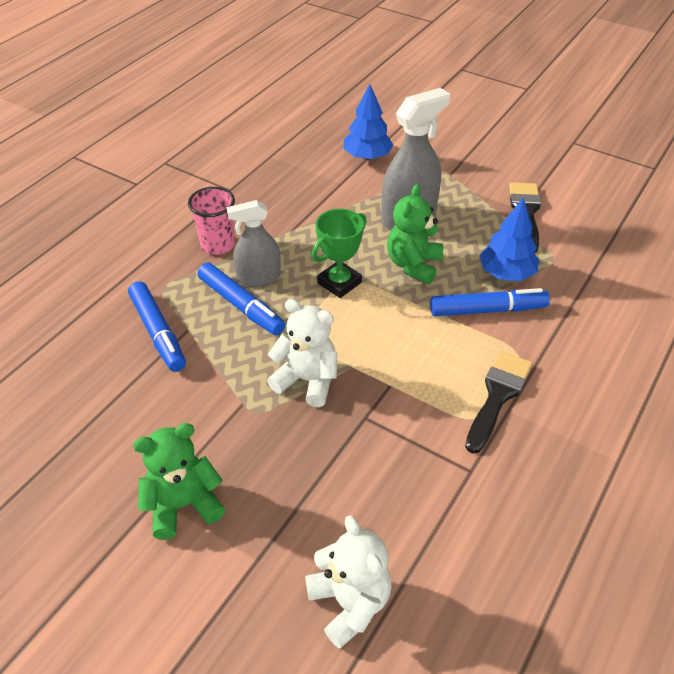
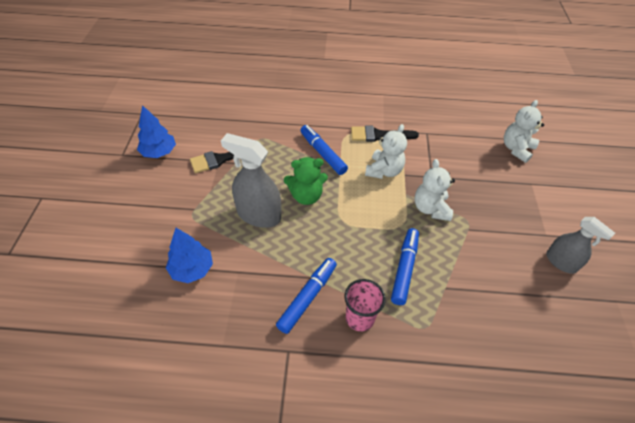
camera: 120 degrees left, 5 degrees up
blue marker [128,281,186,372] -> blue marker moved to [276,258,337,334]
green teddy bear [133,423,225,540] -> none
grey spray bottle [227,200,281,287] -> grey spray bottle moved to [546,217,615,274]
green trophy [312,209,367,298] -> none
blue tree [479,198,539,281] -> blue tree moved to [137,105,176,158]
none -> white teddy bear [365,124,407,179]

